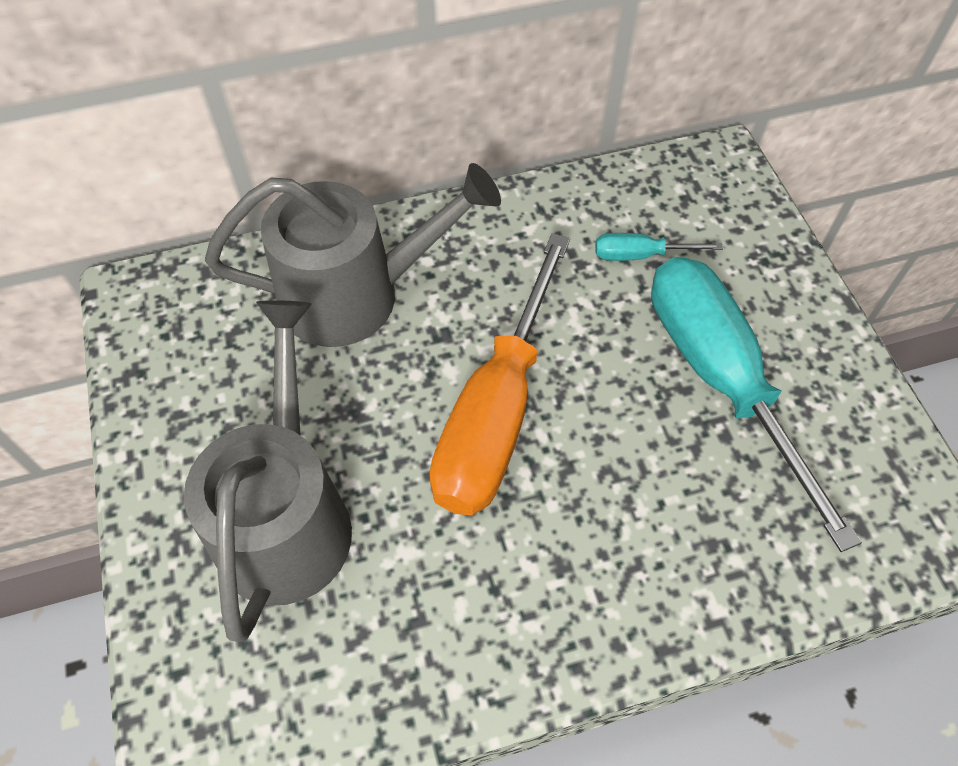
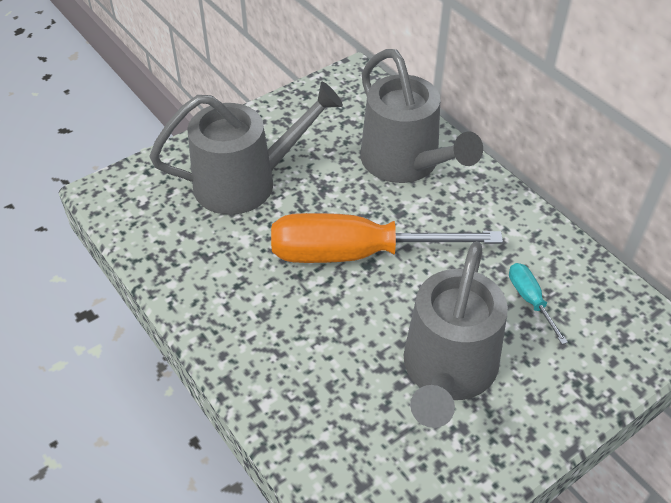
camera: 70 degrees right, 10 degrees down
turquoise screwdriver [651,257,862,552] -> grey watering can [404,241,508,428]

